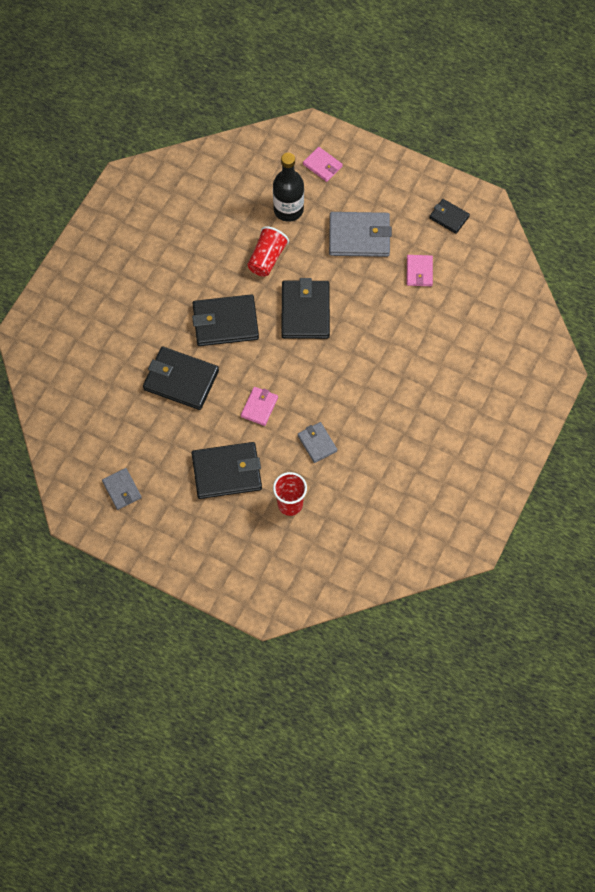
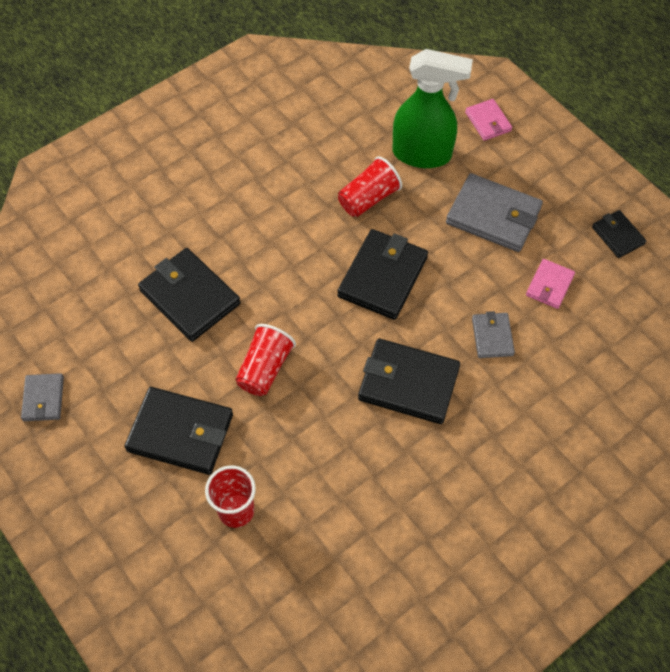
camera: 25 degrees right, 5 degrees down
black wallet [192,294,259,346] -> black wallet moved to [358,338,460,424]
pink wallet [241,387,278,426] -> red cup [235,324,296,396]
black bottle [273,153,304,222] -> green spray bottle [393,49,473,168]
grey wallet [298,422,337,463] -> grey wallet moved to [472,311,515,358]

